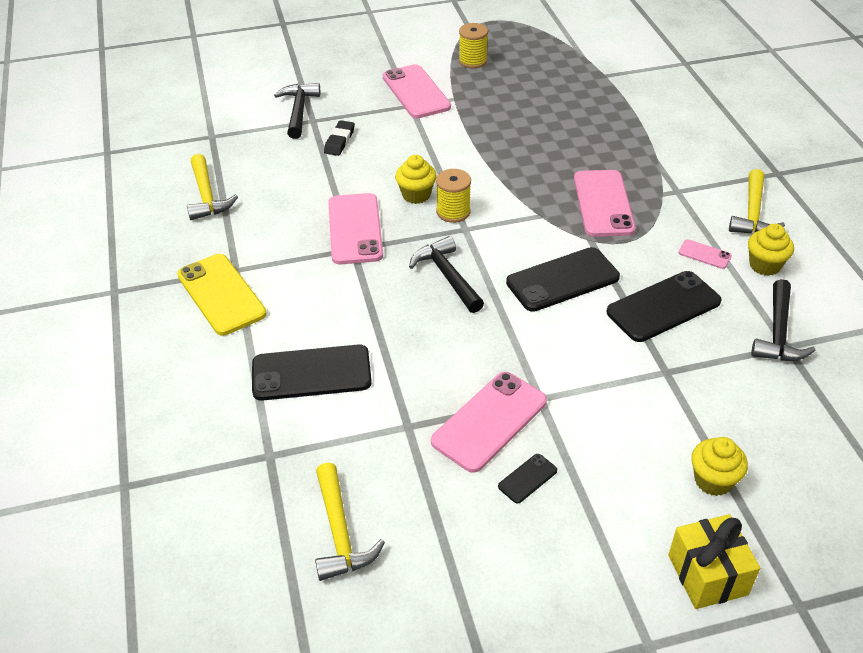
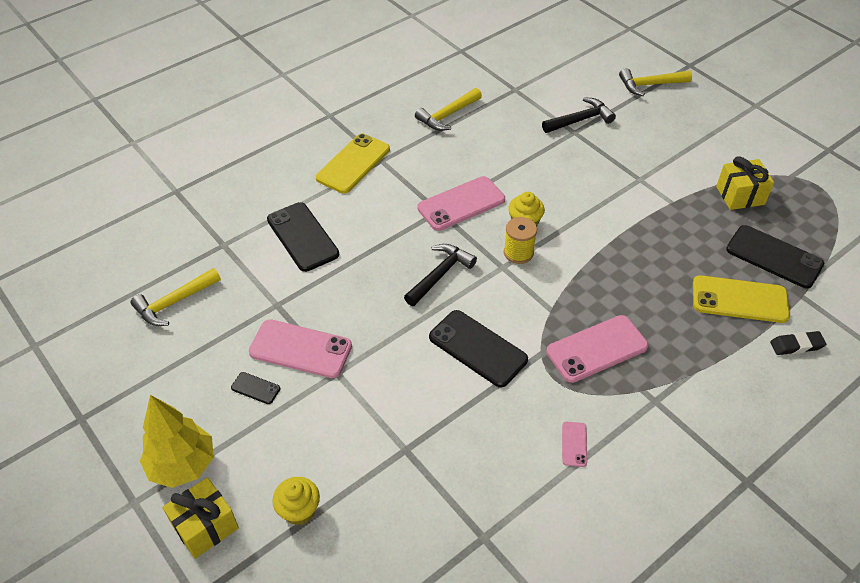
camera: 65 degrees right, 5 degrees up
black eraser [324,120,355,156] -> black eraser moved to [770,331,826,355]
pink phone [383,64,451,118] -> none
yellow spool [459,23,488,69] -> yellow gift [716,156,774,210]
black phone [607,271,722,342] -> black phone moved to [726,225,824,288]
yellow hammer [729,169,785,233] -> yellow hammer moved to [619,68,692,96]
yellow cupcake [748,224,794,276] -> none
black hammer [751,279,815,361] -> none
none -> yellow tree [140,395,214,488]
none -> yellow phone [693,275,790,323]

